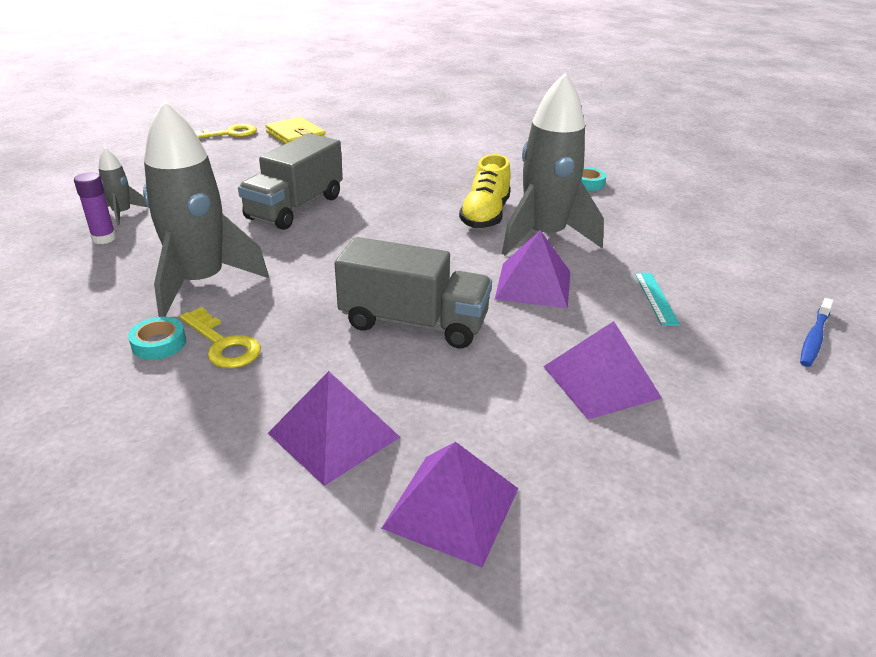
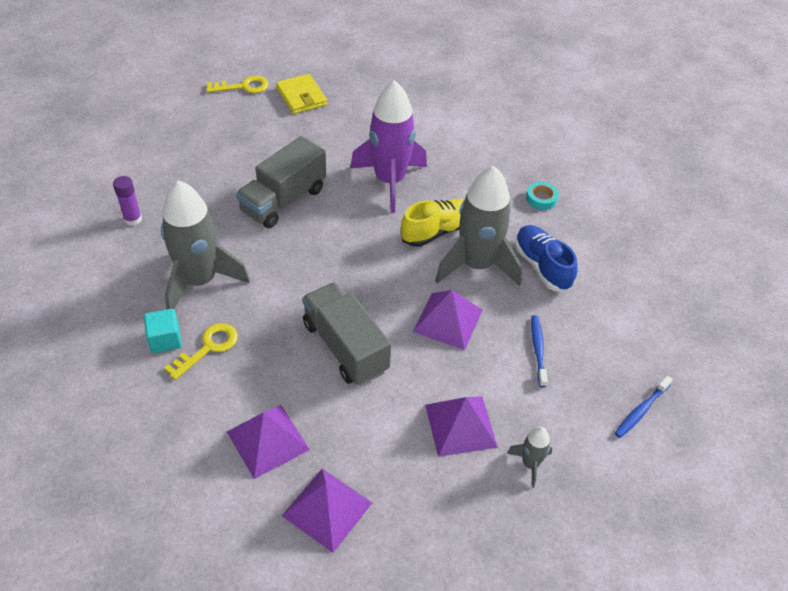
camera: 10 degrees right, 15 degrees up
grey rocket [98,147,147,225] -> grey rocket moved to [507,427,552,488]
turquoise tape [128,317,186,360] -> turquoise cube [144,309,182,353]
yellow key [180,307,261,368] -> yellow key turned 105 degrees counterclockwise [164,323,238,380]
grey truck [334,237,492,349] -> grey truck turned 150 degrees counterclockwise [302,283,391,385]
yellow shoe [459,154,511,229] -> yellow shoe turned 150 degrees counterclockwise [401,199,464,247]
turquoise ruler [635,273,680,326] -> blue toothbrush [531,315,548,387]
none -> purple rocket [350,80,427,213]
none -> blue shoe [515,225,577,292]

